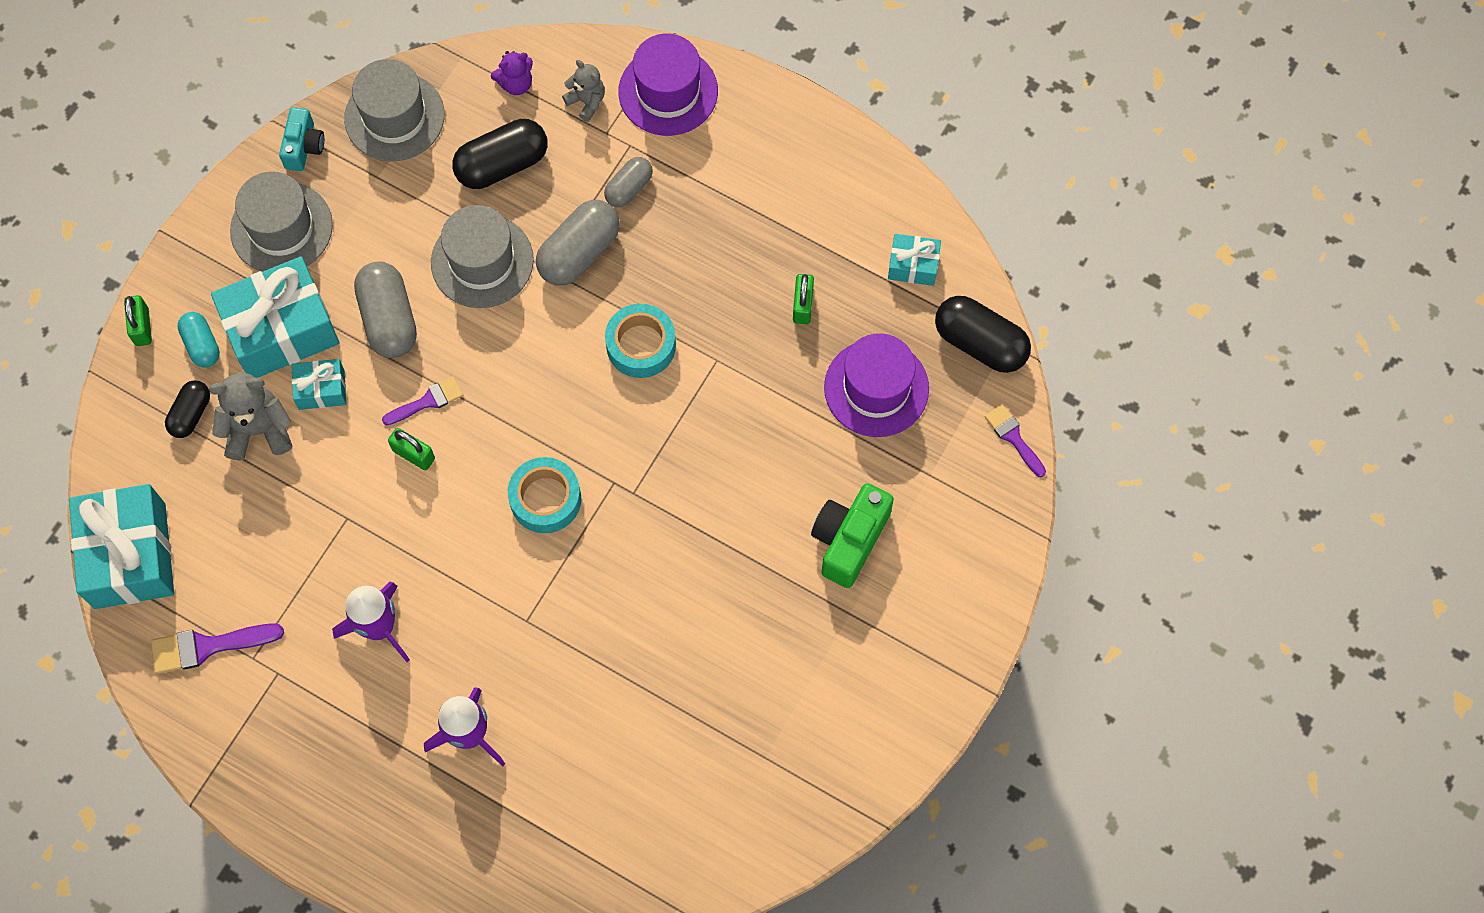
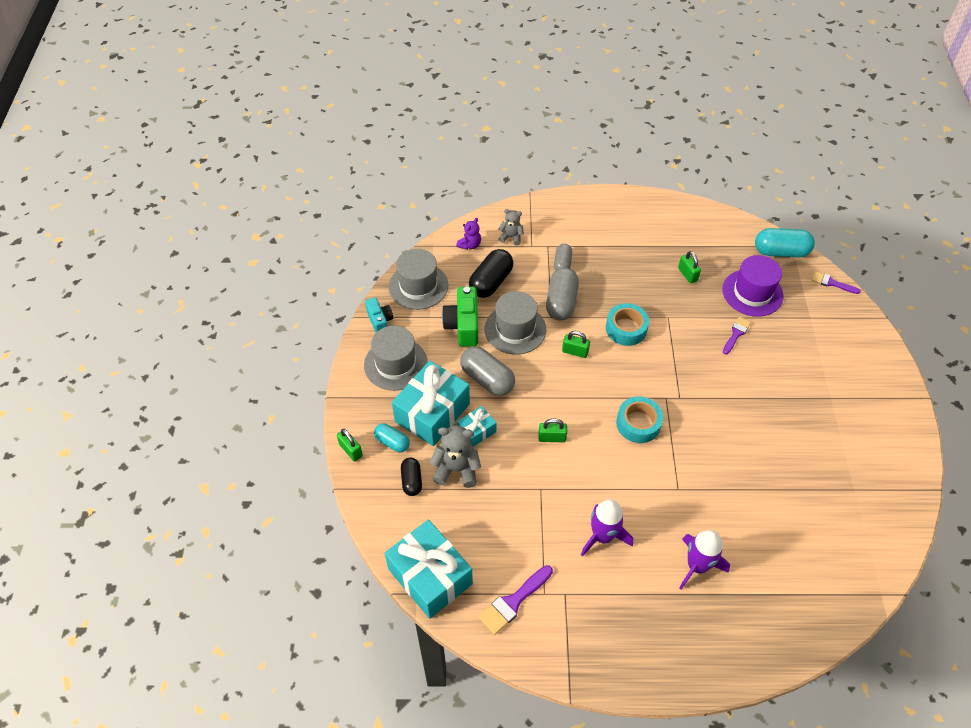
camera: 30 degrees left, 15 degrees down
grey teddy bear [209,373,292,460] -> grey teddy bear turned 45 degrees clockwise [430,425,481,488]
purple brush [382,377,463,425] -> purple brush moved to [723,316,751,355]
purple hat [618,34,718,136] -> none
green camera [811,483,894,588] -> green camera moved to [442,287,478,347]
turquoise gift [888,234,941,286] -> none
black capsule [935,296,1031,373] -> turquoise capsule [755,228,815,257]
none -> green padlock [562,331,590,358]

